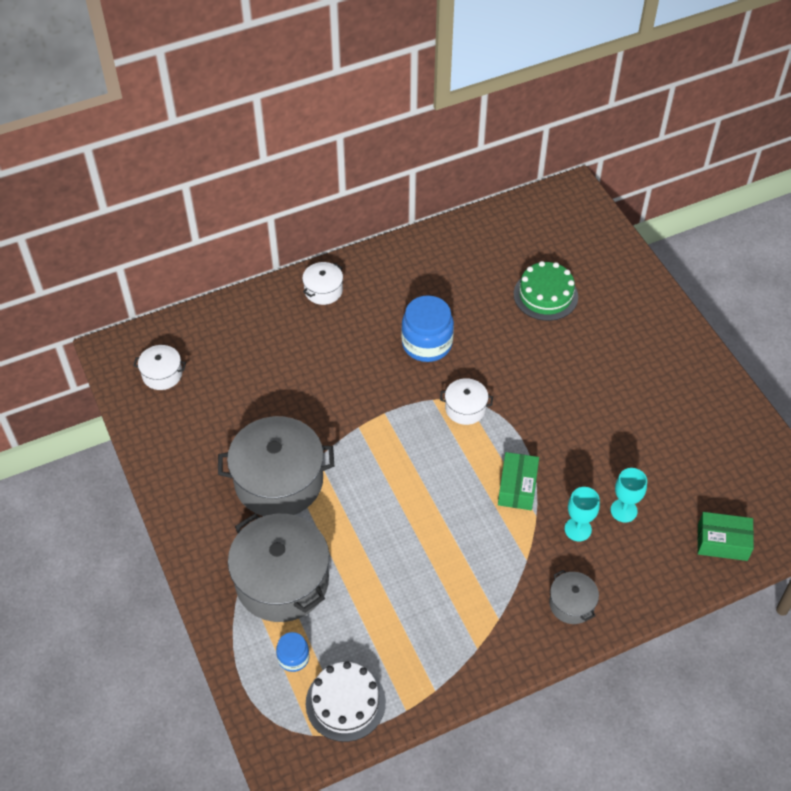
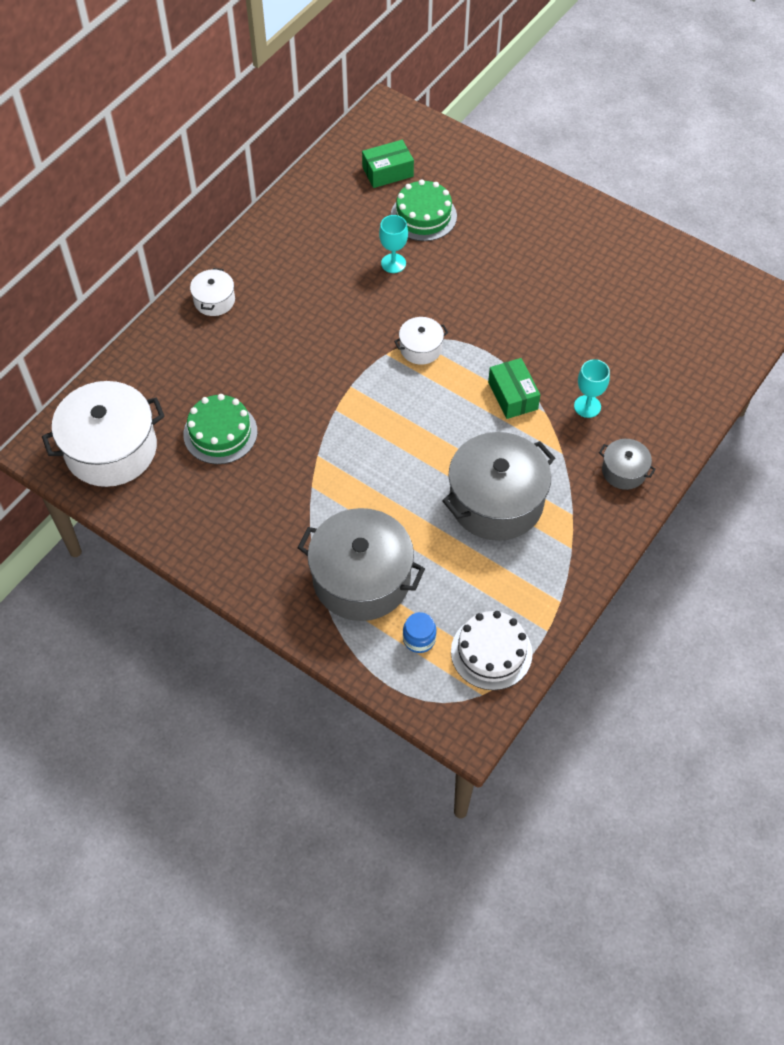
camera: 30 degrees left, 5 degrees up
white pot [133,345,186,390] -> white pot [42,381,165,487], size x2.08
grey pot [218,416,334,516] -> grey pot moved to [442,432,555,541]
blue jar [401,295,454,362] -> none
turquoise goblet [611,468,647,523] -> turquoise goblet moved to [379,215,408,273]
green box [698,512,754,561] -> green box moved to [362,140,414,188]
none -> green cake [183,394,258,464]

